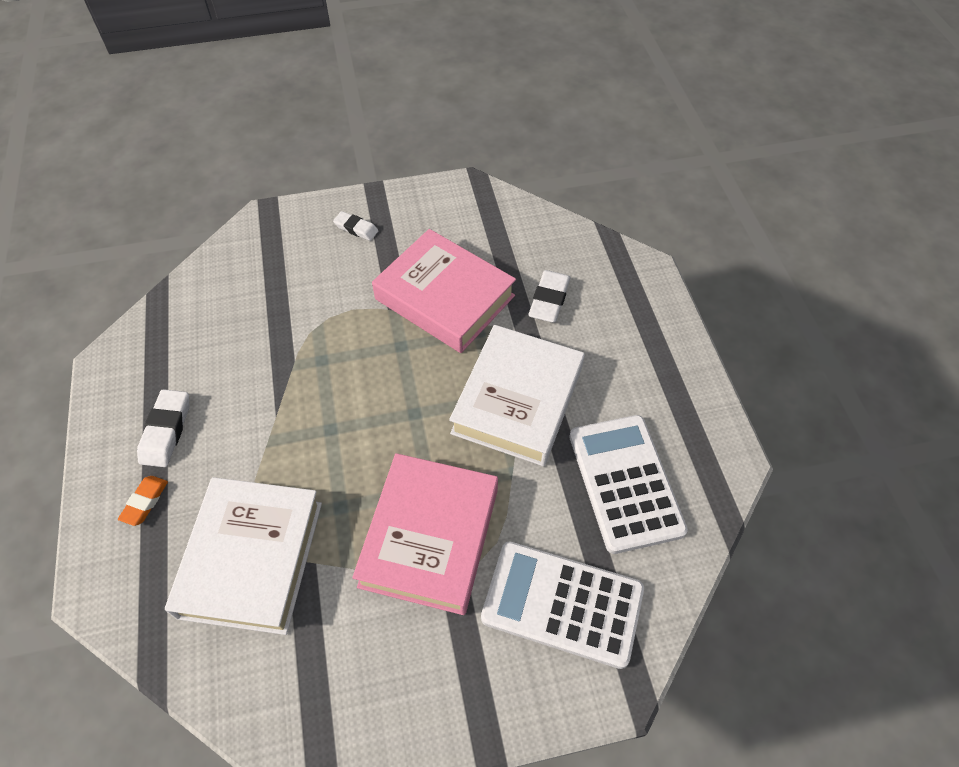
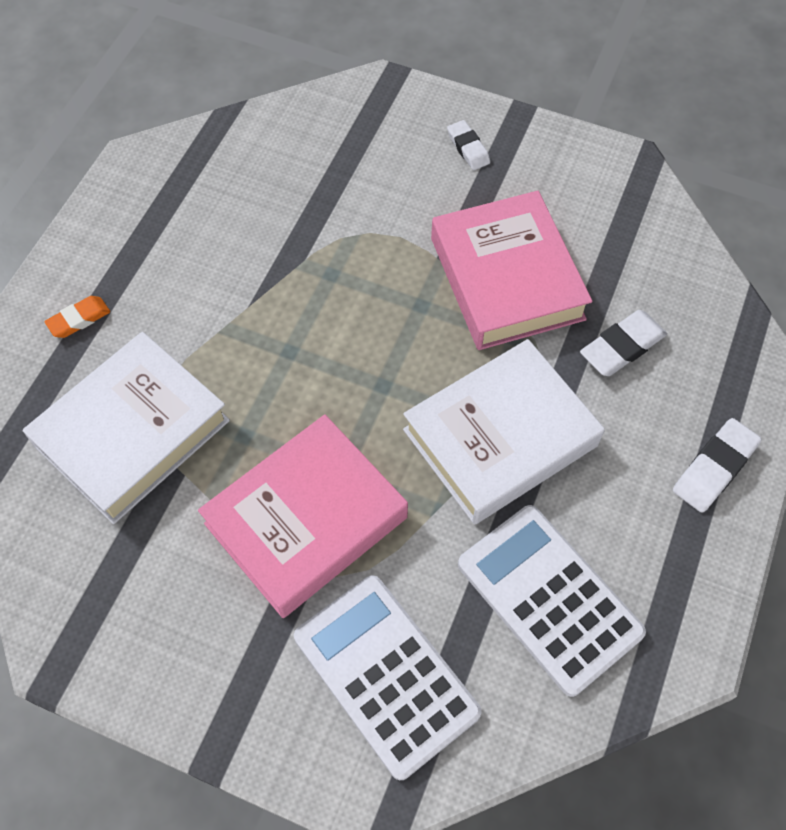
camera: 35 degrees right, 5 degrees up
white eraser [137,389,189,467] -> white eraser moved to [673,418,762,513]
white calculator [569,415,688,554] -> white calculator turned 60 degrees counterclockwise [458,505,646,697]

